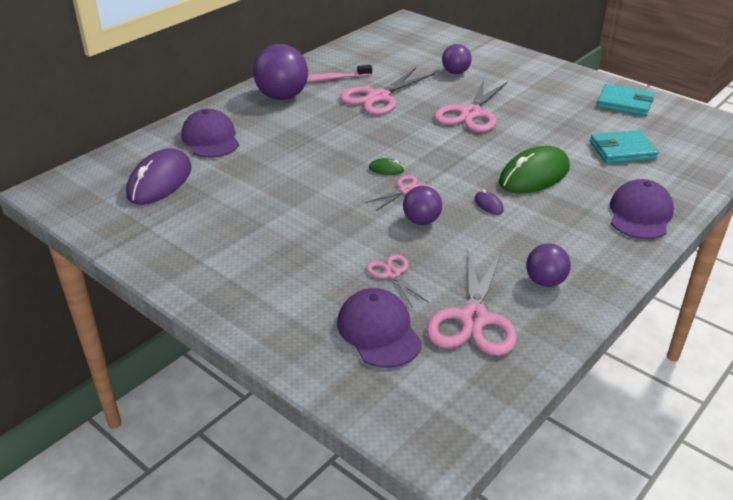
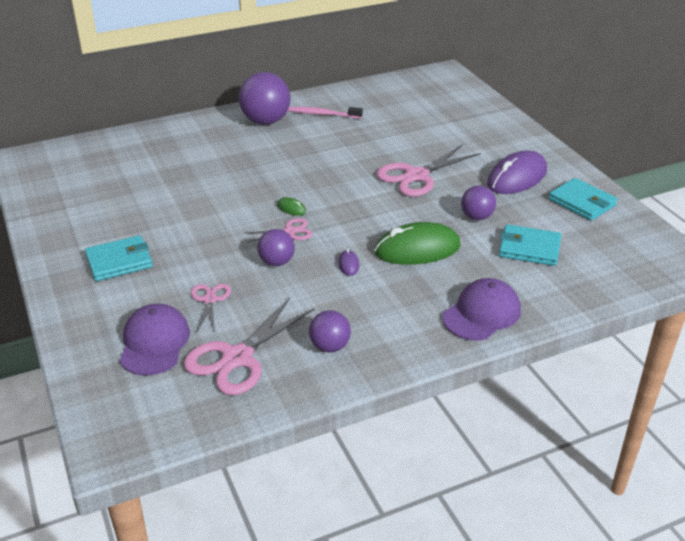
camera: 25 degrees right, 0 degrees up
purple mouse [126,148,192,205] -> purple mouse moved to [487,151,547,194]
purple cap [181,109,239,158] -> none
pink scissors [340,68,435,115] -> none
purple ball [442,44,472,74] -> purple ball moved to [461,186,496,220]
none -> turquoise wallet [85,235,153,281]

